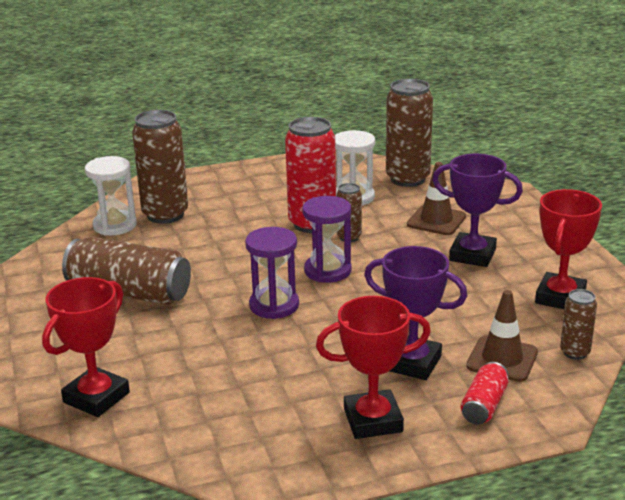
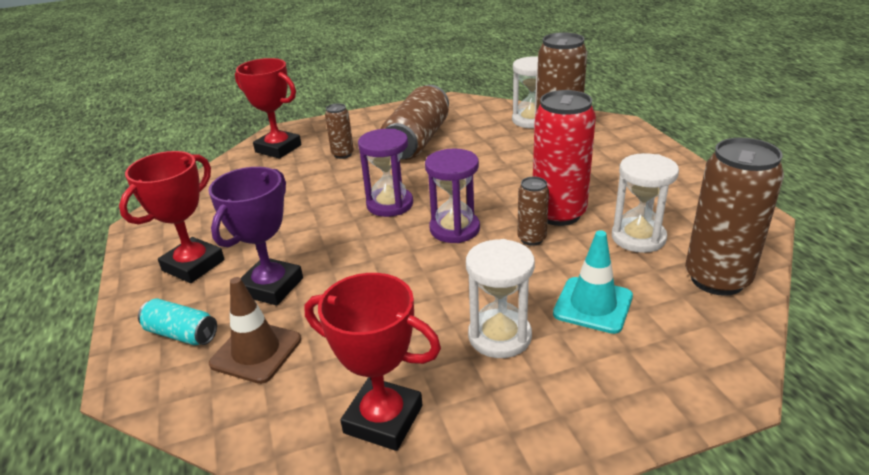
camera: 90 degrees right, 5 degrees up
red trophy [316,296,431,439] -> red trophy turned 45 degrees clockwise [119,151,225,283]
brown traffic cone [407,162,466,235] -> turquoise traffic cone [553,230,633,334]
purple trophy [432,154,523,267] -> white hourglass [466,239,535,358]
red can [461,362,509,425] -> turquoise can [138,299,217,345]
brown can [560,289,597,360] -> brown can moved to [325,103,354,159]

